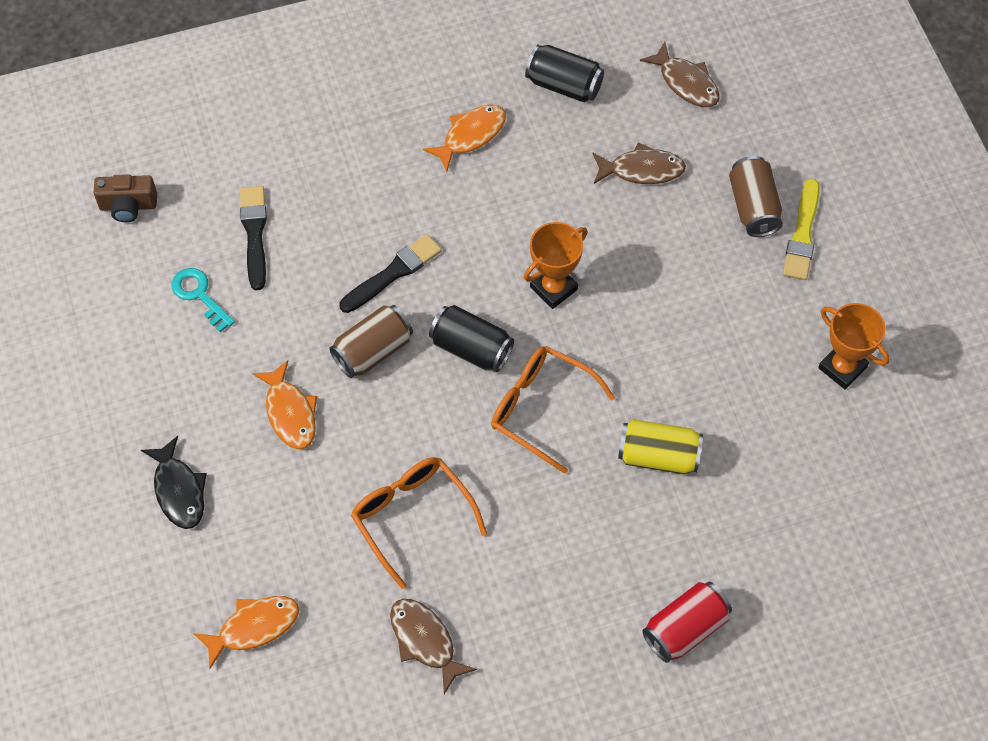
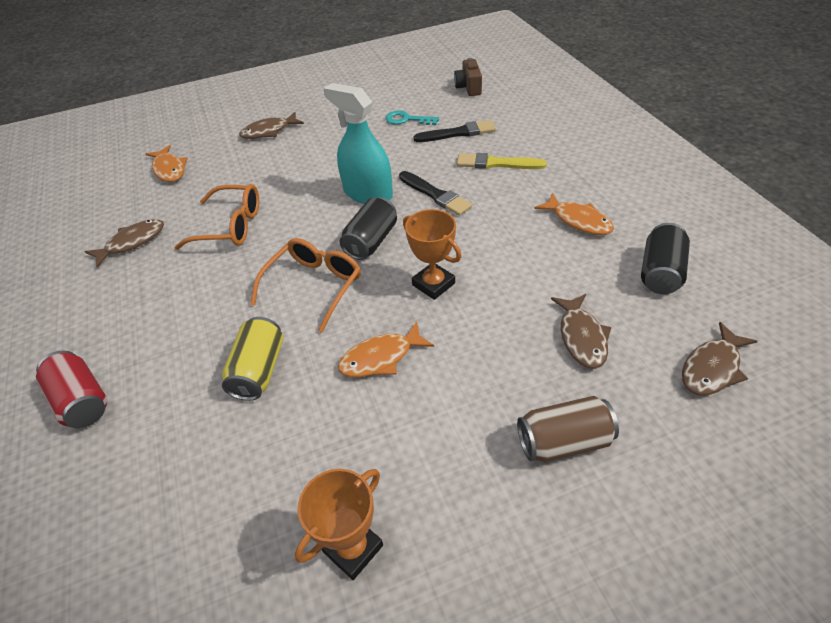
camera: 90 degrees right, 15 degrees down
black fish [141,436,207,529] -> brown fish [239,112,304,139]
turquoise key [172,268,235,332] -> turquoise key turned 120 degrees counterclockwise [385,110,439,125]
orange fish [252,360,317,449] -> orange fish moved to [338,321,434,377]
brown can [329,305,413,378] -> turquoise spray bottle [323,83,393,204]
orange glasses [351,457,487,589] -> orange glasses turned 45 degrees clockwise [174,184,259,250]
yellow brush [783,179,820,280] -> yellow brush moved to [457,153,547,169]

